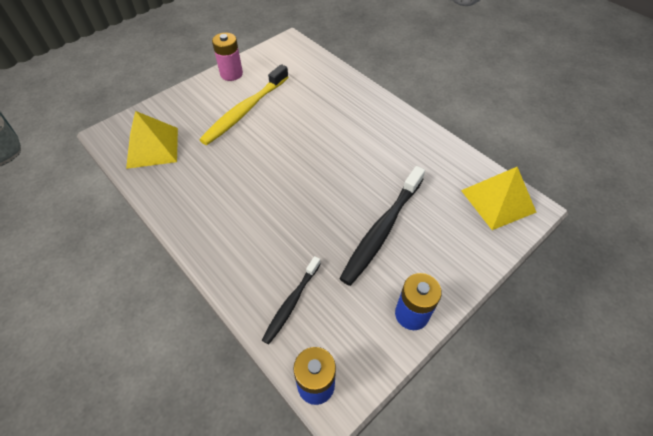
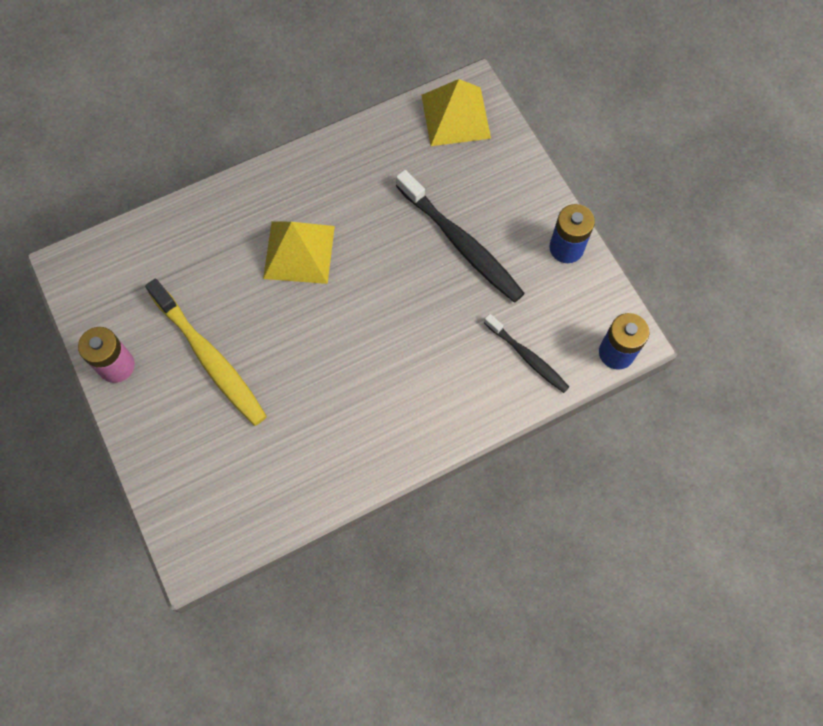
camera: 75 degrees left, 15 degrees up
yellow pyramid [126,111,178,169] -> yellow pyramid moved to [263,221,335,284]

